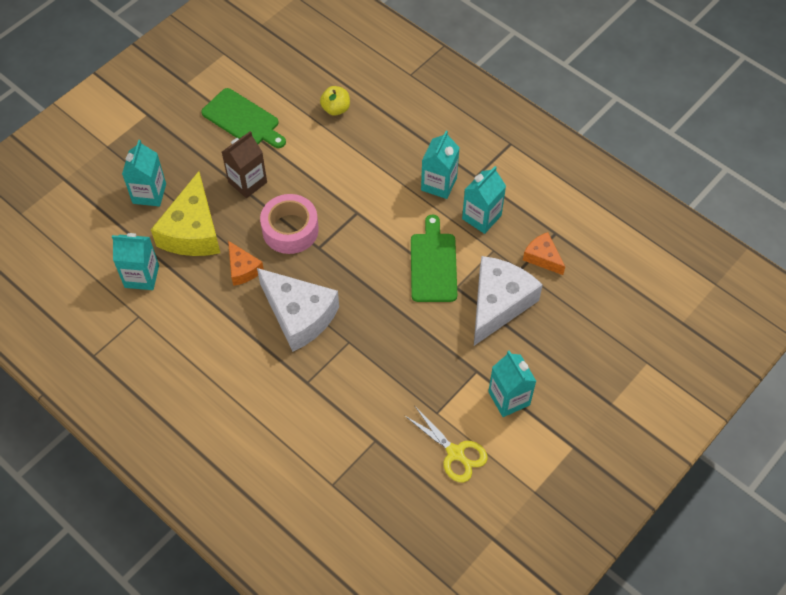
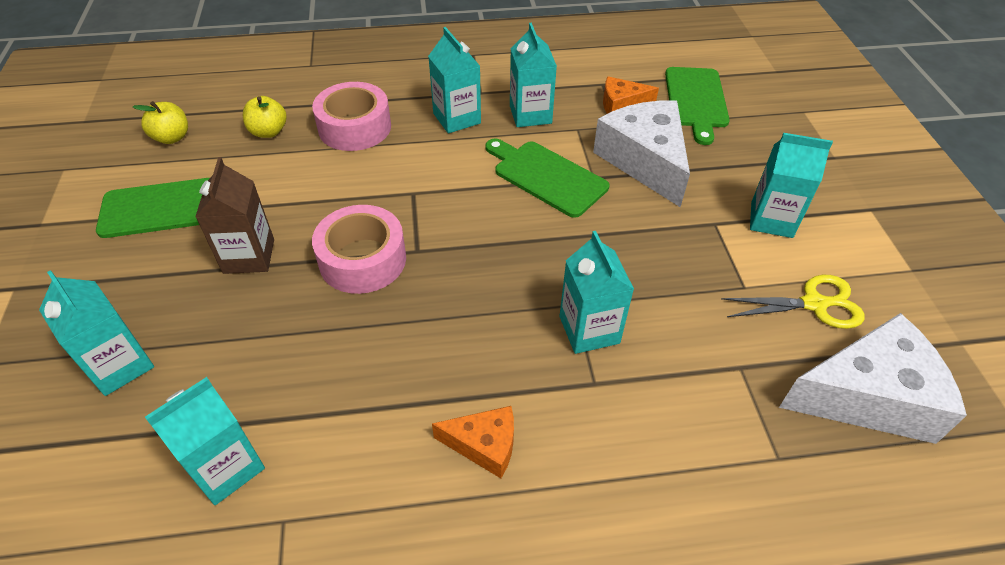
camera: 50 degrees left, 10 degrees down
yellow cheese [151,171,220,256] -> none
orange cheese [228,241,264,286] -> orange cheese moved to [432,406,514,478]
white cheese [257,268,339,352] -> white cheese moved to [779,313,967,444]
none -> yellow apple [133,101,188,144]
none -> pink tape [312,82,391,151]
none -> turquoise carton [559,231,634,354]
none -> green cutting board [665,67,730,145]

